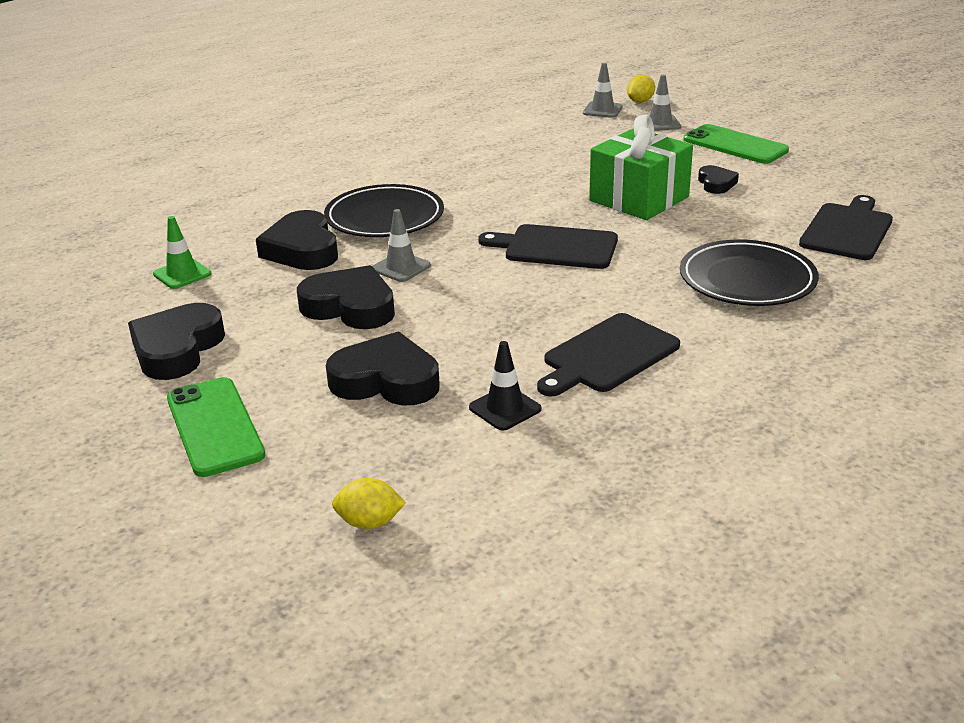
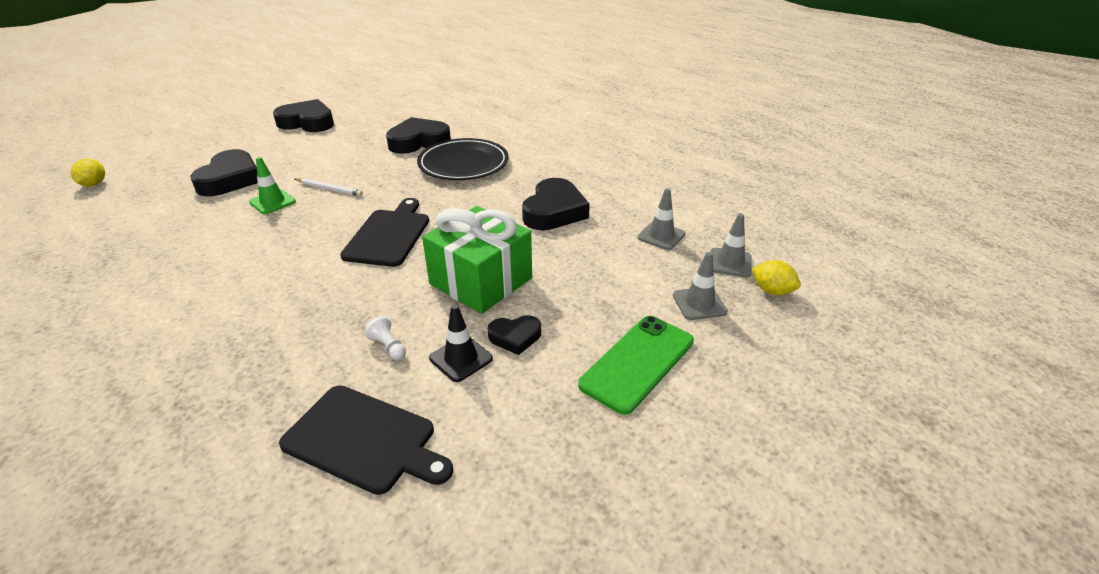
camera: 85 degrees right, 5 degrees up
green traffic cone [153,216,212,289] -> green traffic cone moved to [249,157,296,214]
green phone [167,377,265,477] -> none
black heart [297,265,395,329] -> black heart moved to [522,178,590,230]
grey traffic cone [372,209,431,282] -> grey traffic cone moved to [637,188,685,250]
black traffic cone [469,341,541,431] -> black traffic cone moved to [429,304,493,382]
black cutting board [537,313,680,397] -> none
black plate [680,239,819,306] -> none
none -> white pencil [295,178,363,196]
none -> white pawn [364,316,406,360]

